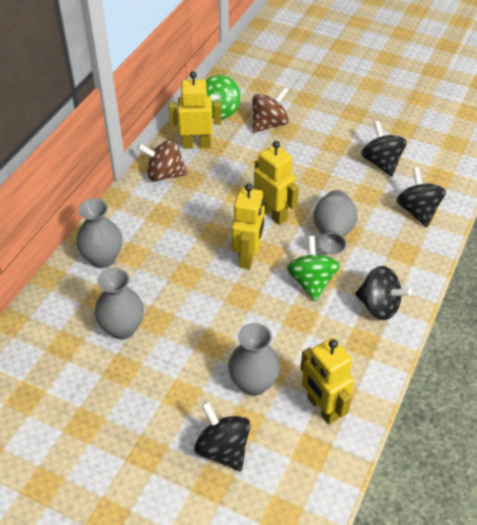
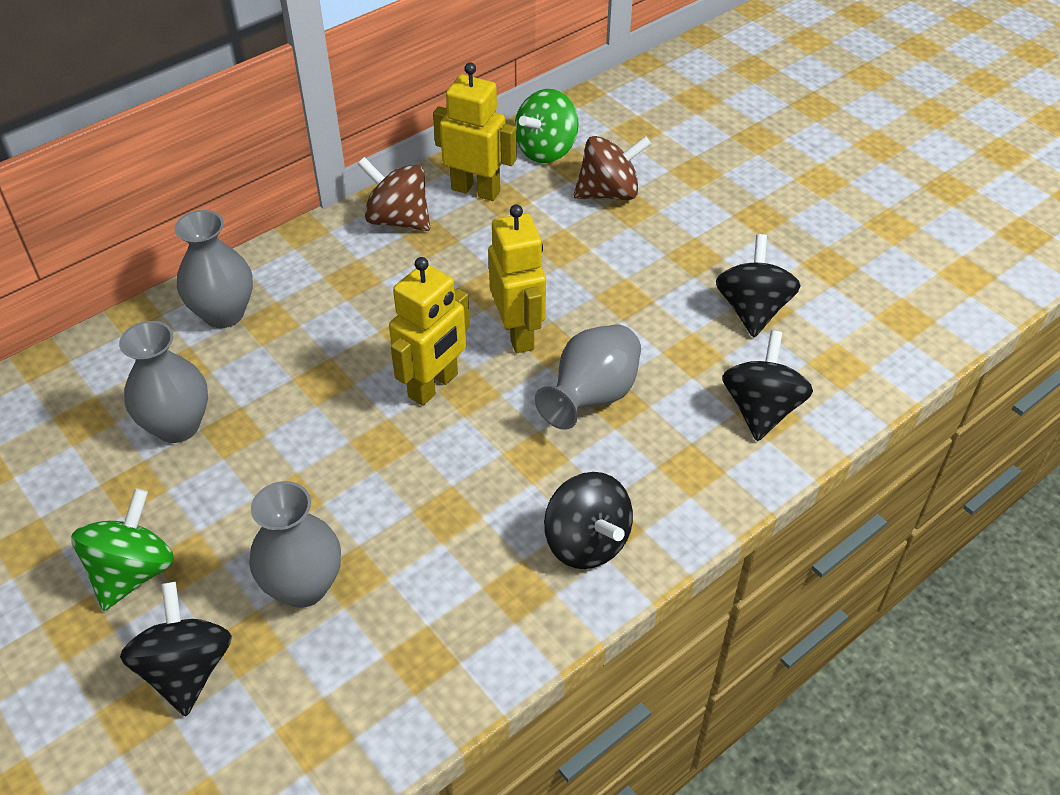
camera: 25 degrees right, 0 degrees up
green spinning top [287,236,340,301] -> green spinning top moved to [71,488,174,611]
yellow robot [300,338,354,424] -> none

